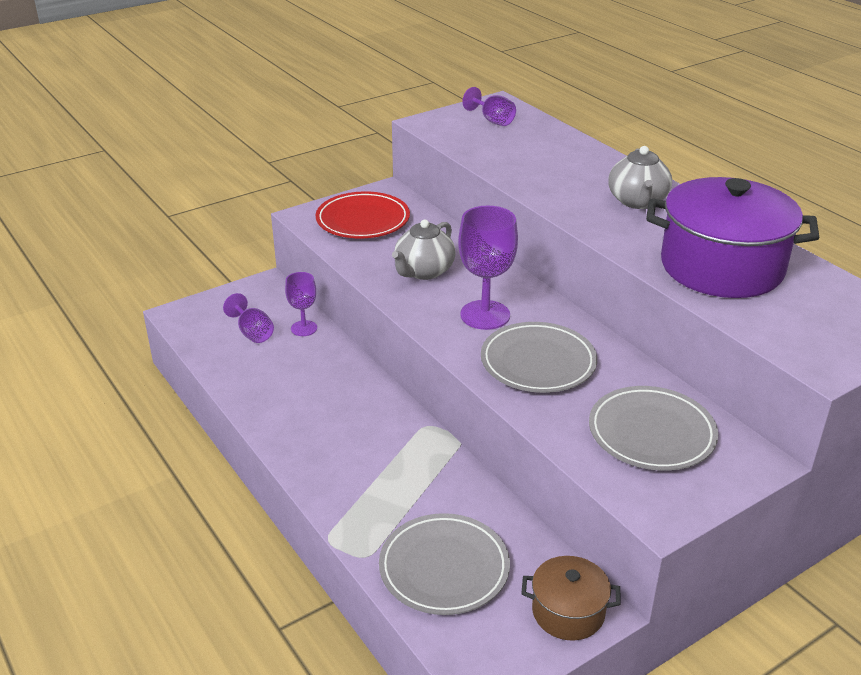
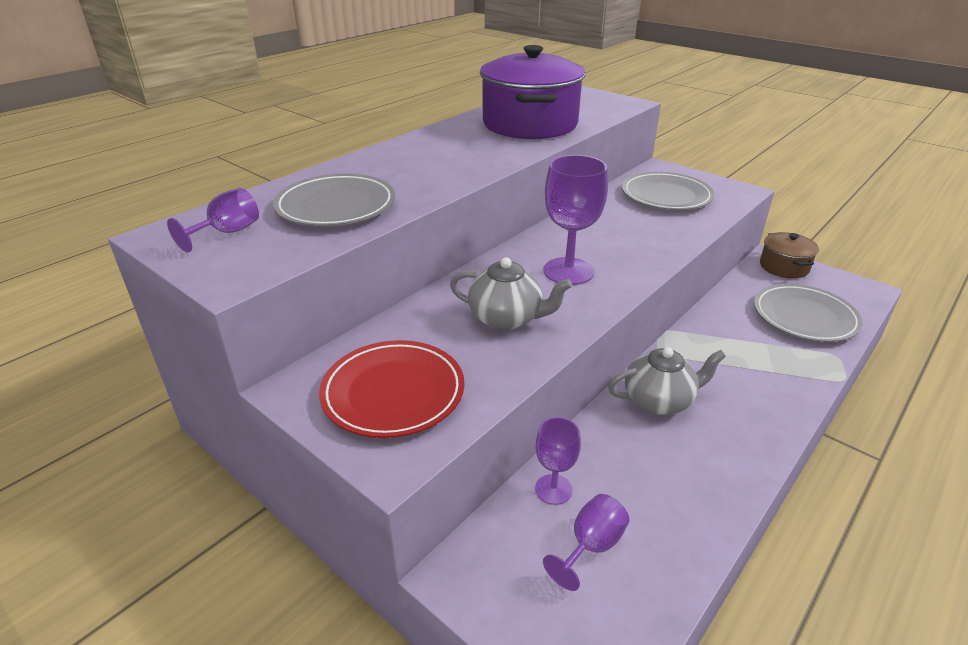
camera: 105 degrees left, 0 degrees up
grey plate [481,322,597,393] -> grey plate moved to [273,174,395,226]
grey teapot [608,146,672,209] -> grey teapot moved to [608,347,726,415]

